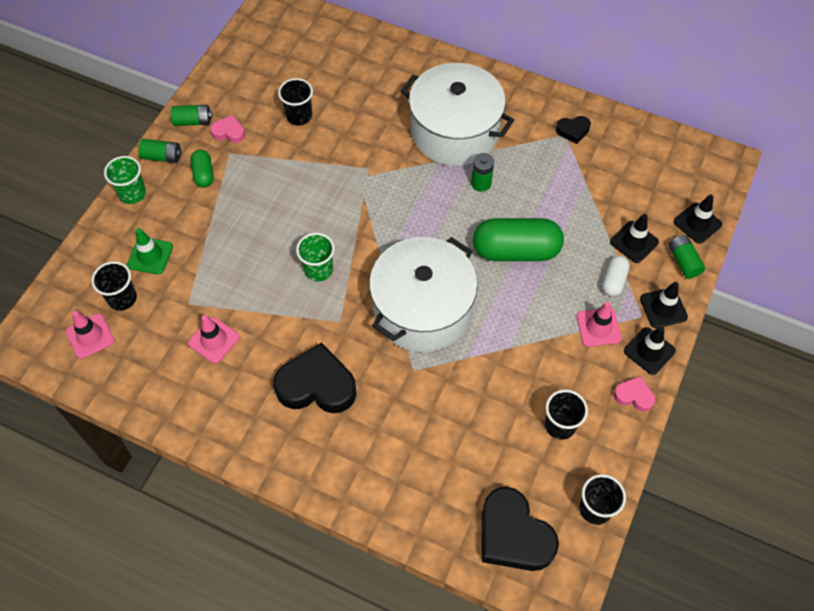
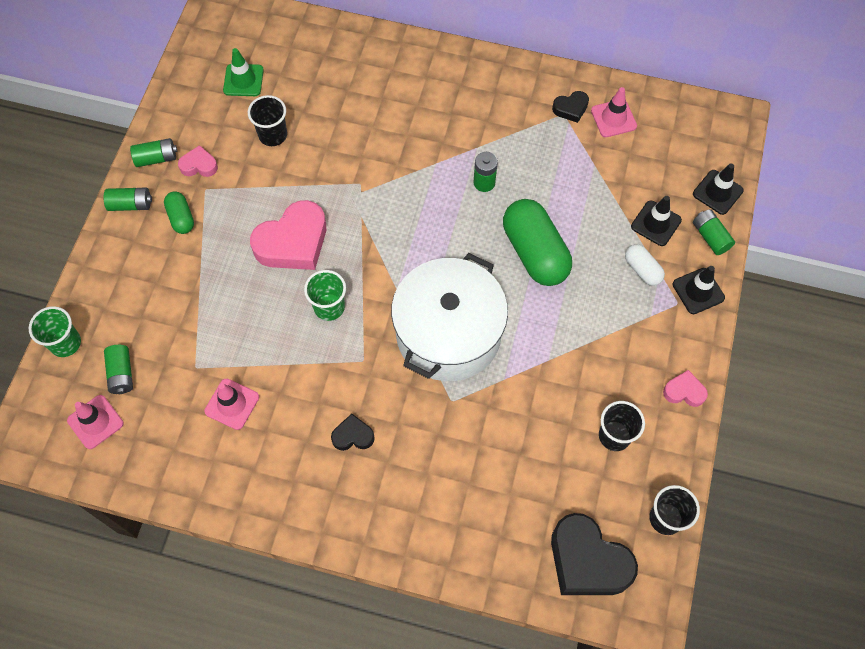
camera: 10 degrees left, 5 degrees up
black cup [91,261,137,311] -> green battery [104,345,133,394]
green cup [104,156,146,204] -> green cup moved to [29,306,81,357]
green traffic cone [127,228,173,275] -> green traffic cone moved to [223,48,264,96]
black heart [273,343,356,413] -> black heart [331,414,375,451], size x0.49
white pot [401,63,514,166] -> none
green capsule [473,218,564,261] -> green capsule turned 75 degrees clockwise [503,199,572,286]
pink traffic cone [577,302,621,347] -> pink traffic cone moved to [591,87,637,137]
white capsule [602,255,630,297] -> white capsule turned 45 degrees counterclockwise [625,244,665,286]
black traffic cone [624,326,676,375] -> none
none -> pink heart [250,200,326,270]

